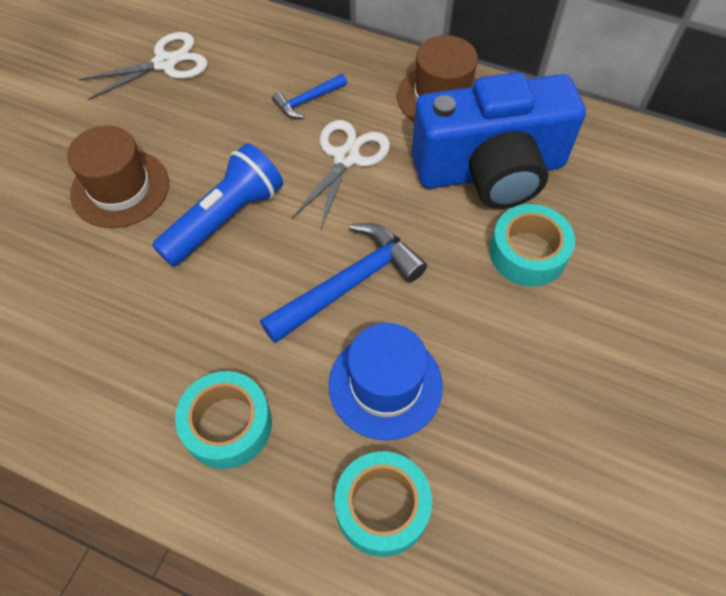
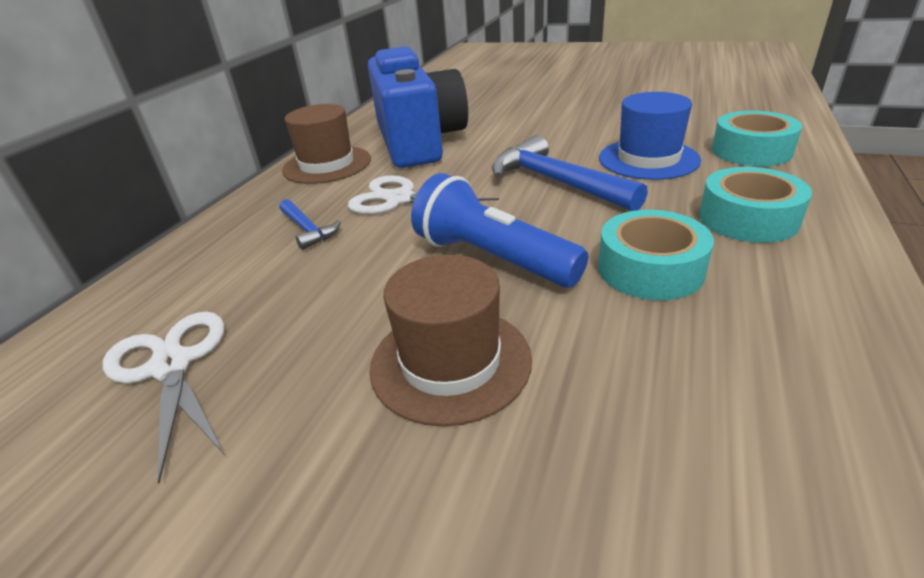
camera: 90 degrees left, 25 degrees down
turquoise tape [490,204,575,287] -> turquoise tape moved to [598,210,714,300]

